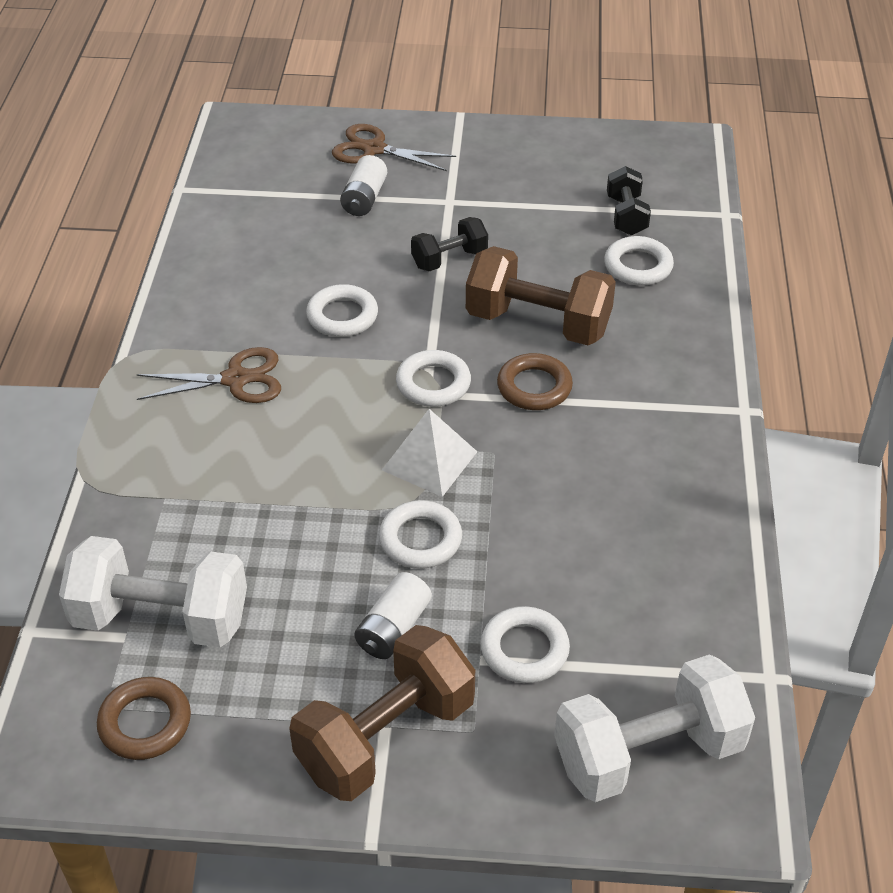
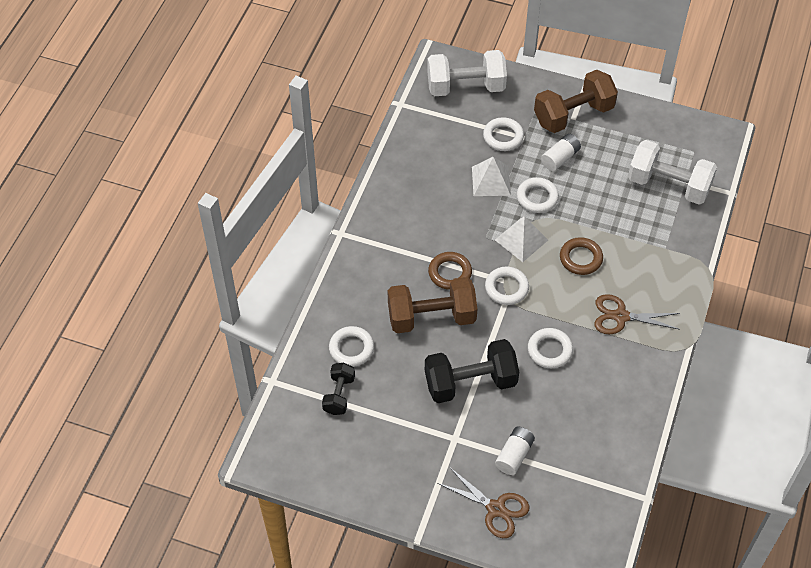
camera: 165 degrees left, 10 degrees up
brown ring [97,677,191,760] -> brown ring moved to [560,237,603,275]
black dumbbell [411,217,488,271] -> black dumbbell [425,339,519,403], size x1.81
brown dumbbell [466,246,616,345] -> brown dumbbell turned 45 degrees counterclockwise [388,277,477,333]
none -> white pyramid [472,157,511,196]

